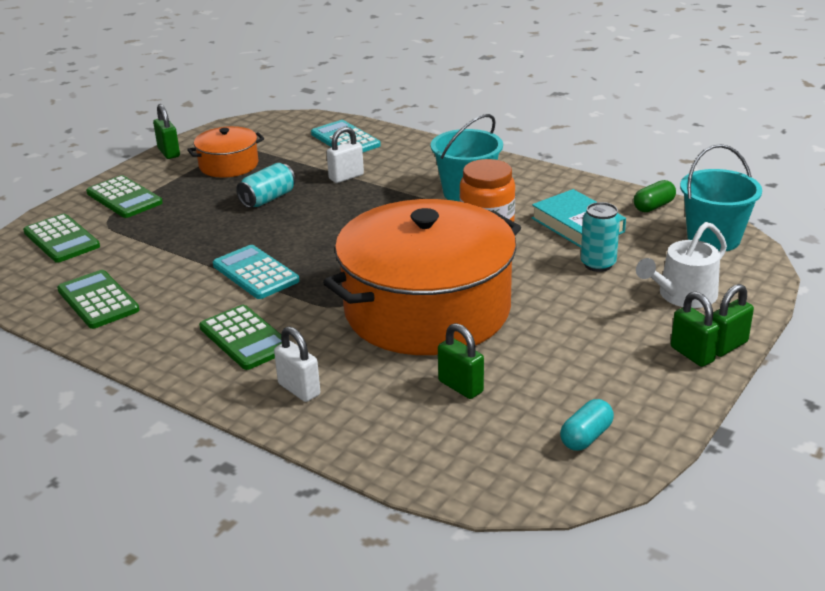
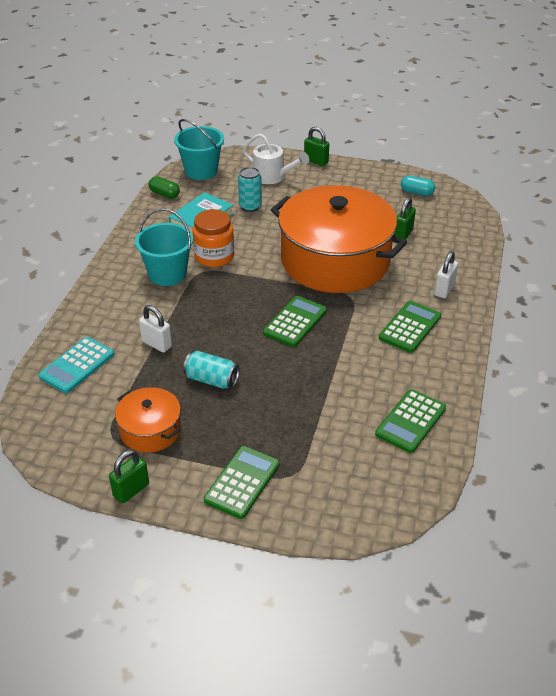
camera: 110 degrees left, 10 degrees up
green calculator [23,214,100,263] -> green calculator moved to [263,296,327,347]
turquoise calculator [213,245,299,299] -> none
green padlock [671,292,720,367] -> none

